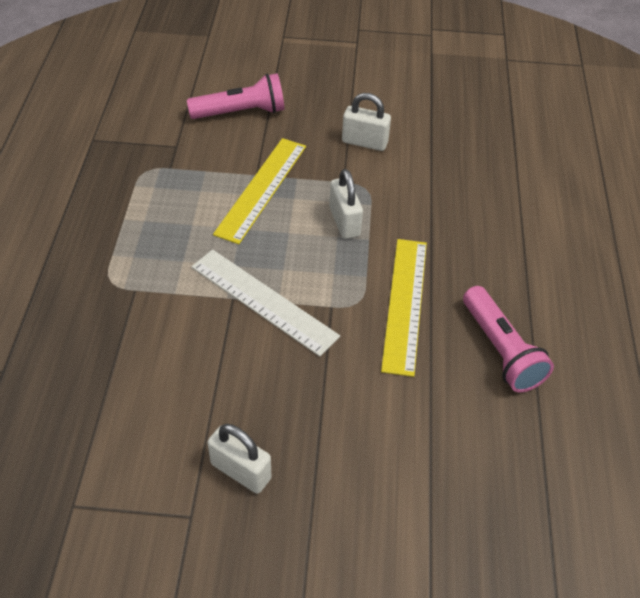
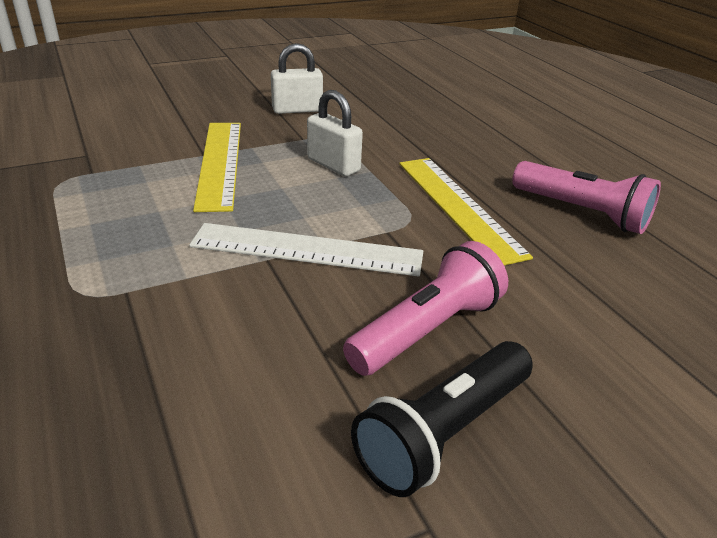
camera: 30 degrees left, 15 degrees down
pink flashlight [187,73,284,119] -> pink flashlight moved to [343,241,508,376]
white padlock [207,424,272,494] -> black flashlight [351,341,533,497]

